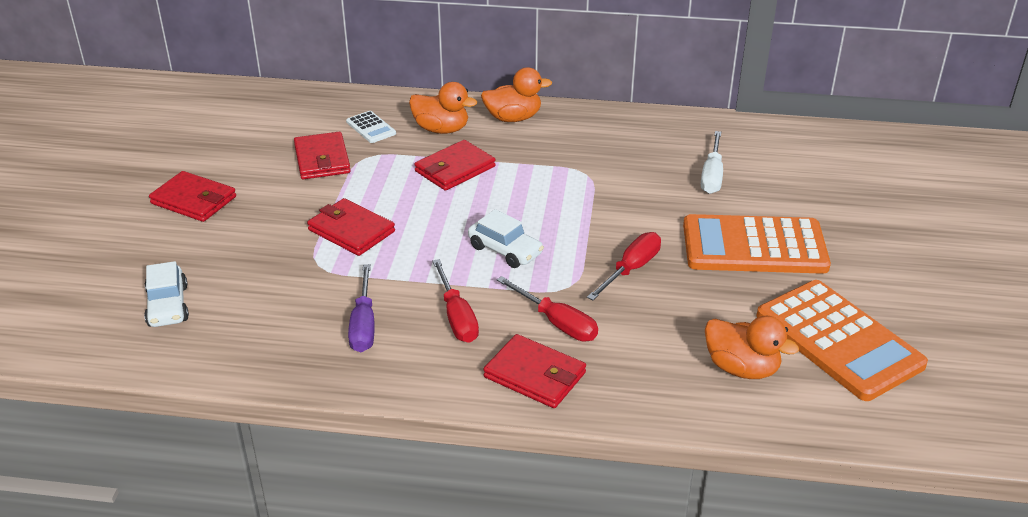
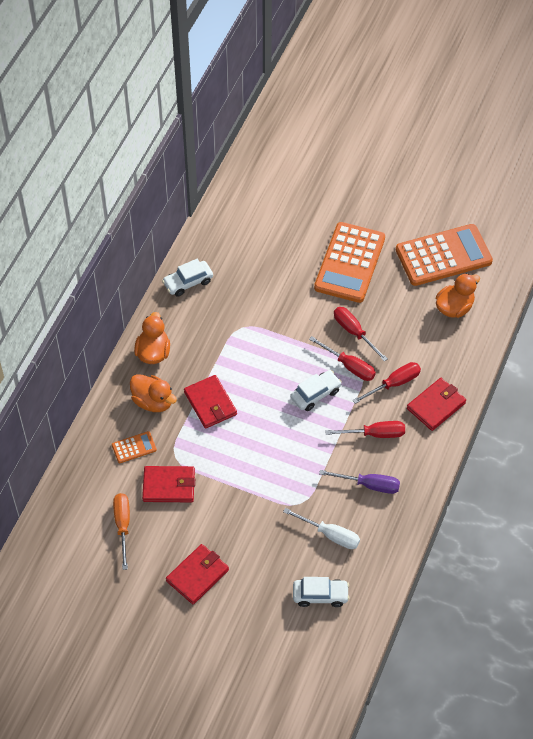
camera: 75 degrees left, 20 degrees up
red wallet [307,198,395,256] -> none
white calculator [346,111,396,143] -> orange calculator [112,431,157,463]
orange duck [409,82,477,134] -> orange duck turned 90 degrees clockwise [130,374,177,412]
white screwdriver [701,131,723,194] -> white screwdriver moved to [283,508,360,549]
none -> orange screwdriver [113,493,130,570]
none -> white car [162,259,213,297]
none -> red screwdriver [309,336,376,381]

